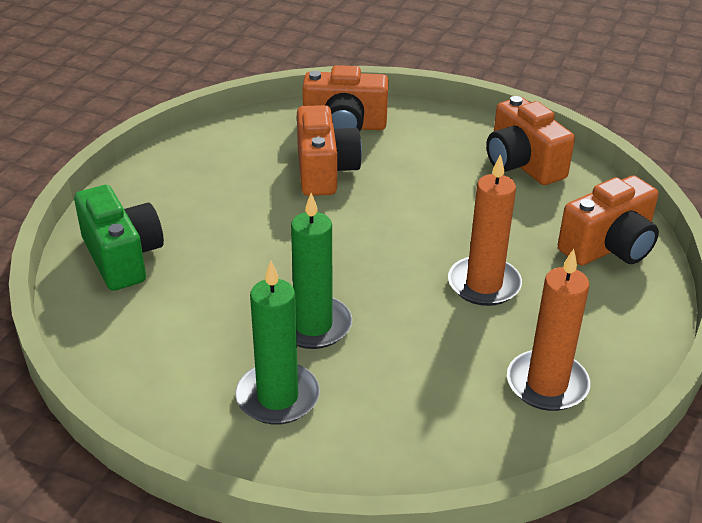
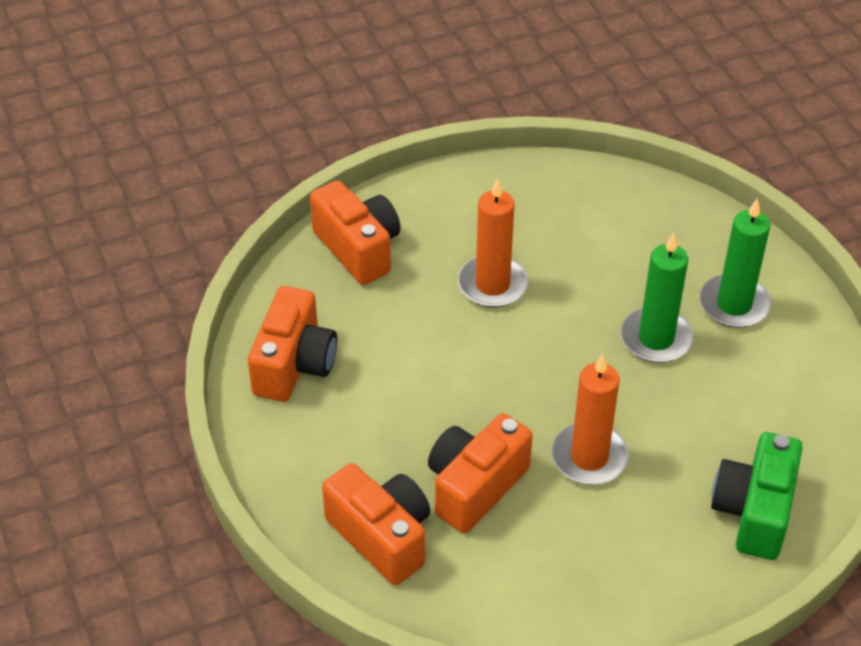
camera: 135 degrees left, 10 degrees up
orange candle [507,249,590,411] -> orange candle moved to [551,354,629,485]
orange camera [558,176,659,265] -> orange camera turned 45 degrees clockwise [310,180,401,285]

